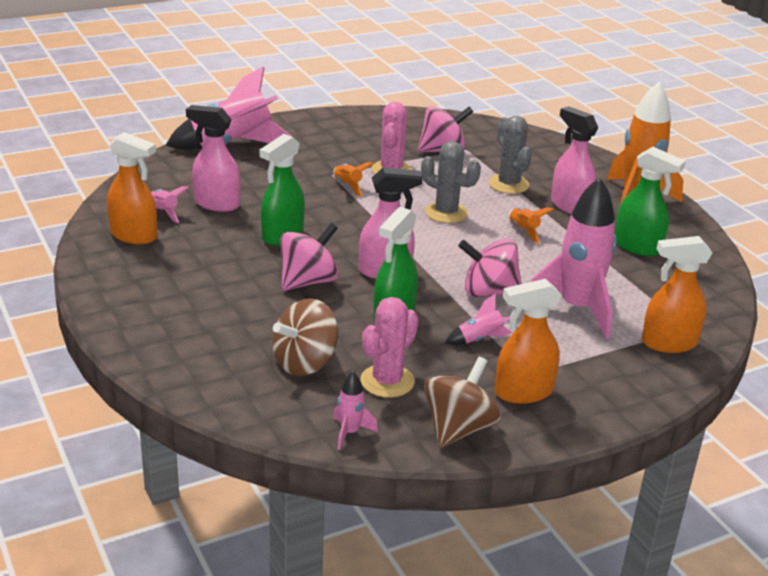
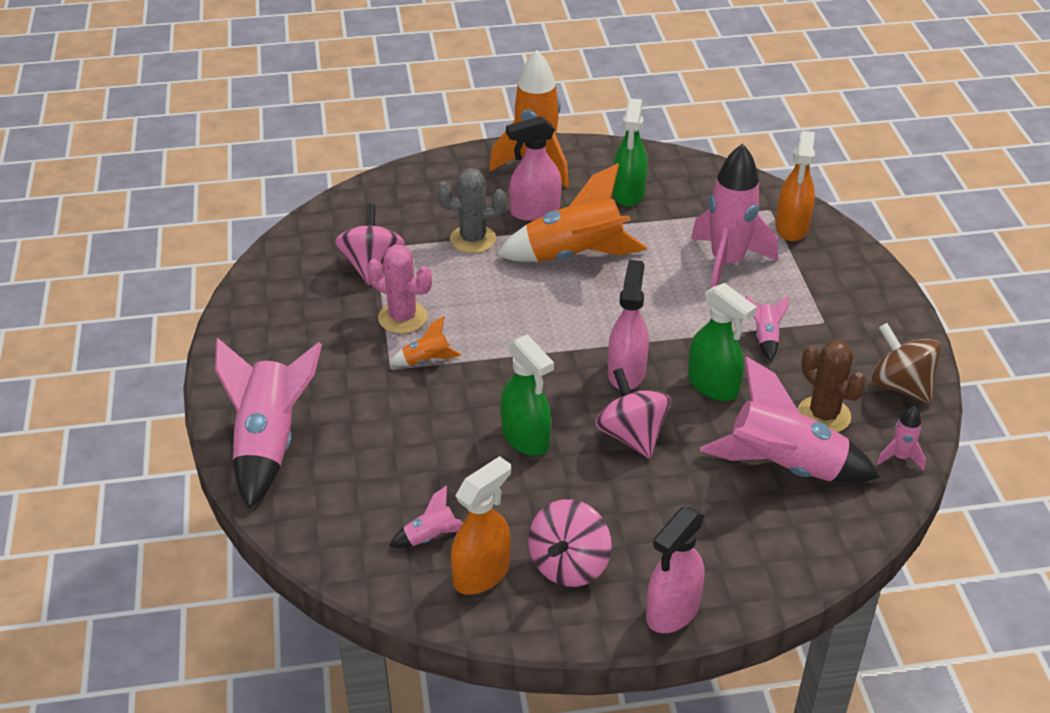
camera: 70 degrees left, 10 degrees up
pink spray bottle [186,105,241,212] -> pink spray bottle moved to [646,506,705,633]
brown spinning top [272,298,338,376] -> pink rocket [700,356,880,483]
pink cactus [361,297,419,398] -> brown cactus [798,340,866,432]
grey cactus [421,141,481,223] -> none
pink spinning top [458,239,522,297] -> pink spinning top moved to [528,499,612,587]
orange spray bottle [495,279,562,404] -> none
orange rocket [508,207,554,243] -> orange rocket [496,163,647,262], size x2.26
green spray bottle [615,147,686,256] -> green spray bottle turned 135 degrees clockwise [612,98,647,207]

